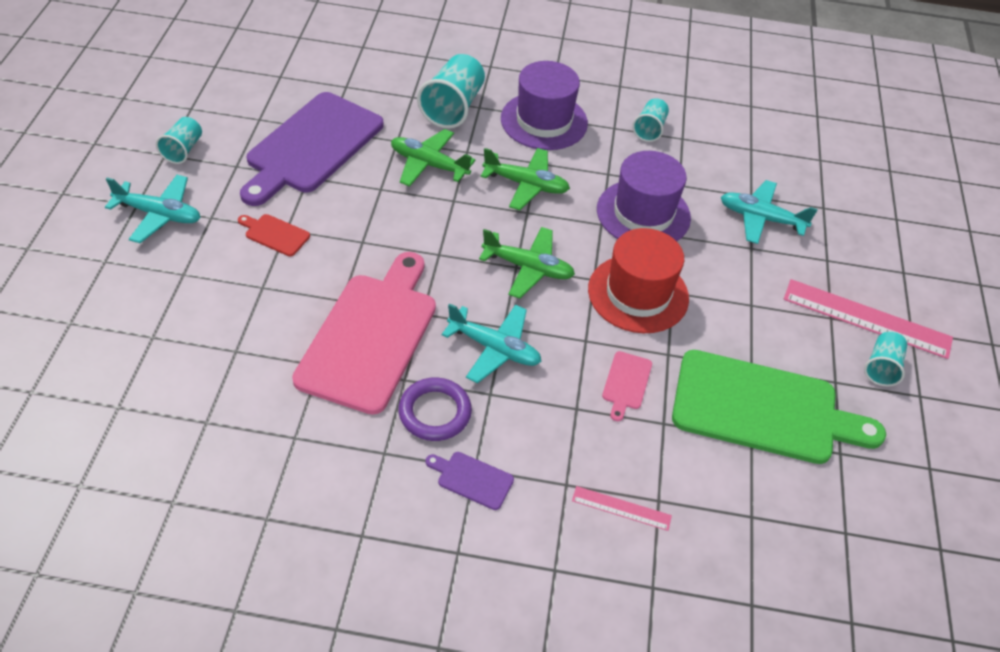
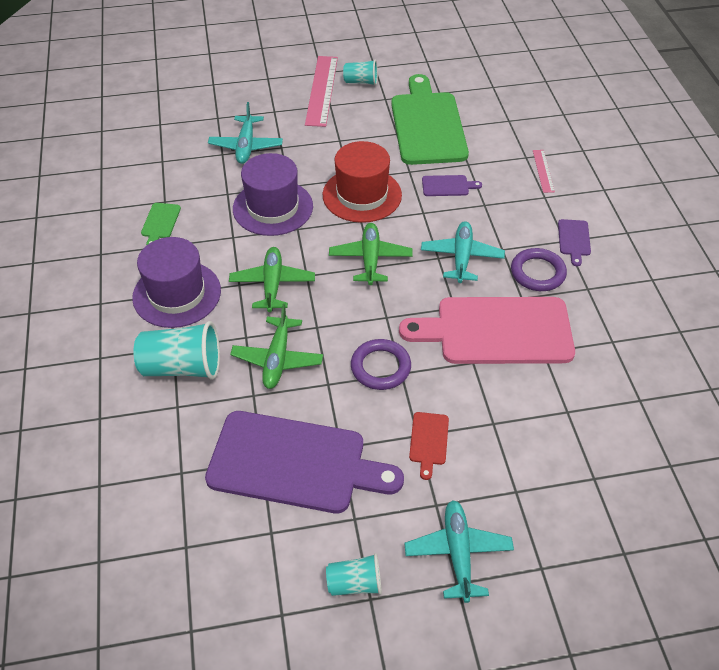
camera: 105 degrees left, 0 degrees up
pink cutting board [602,351,652,421] -> purple cutting board [422,175,482,196]
turquoise cup [632,98,669,142] -> green cutting board [141,203,181,245]
none -> purple ring [351,339,411,390]

